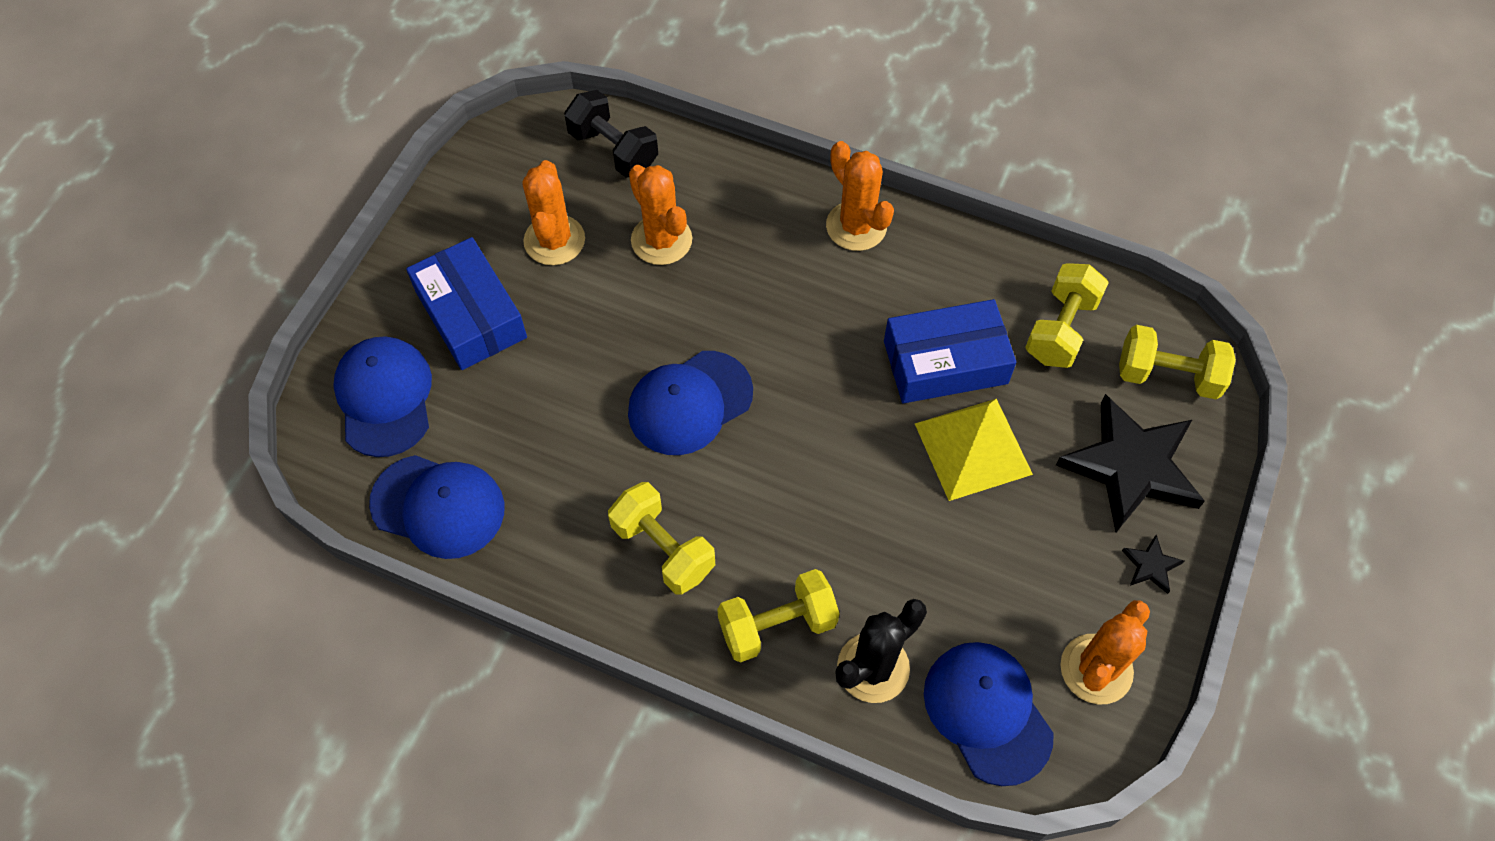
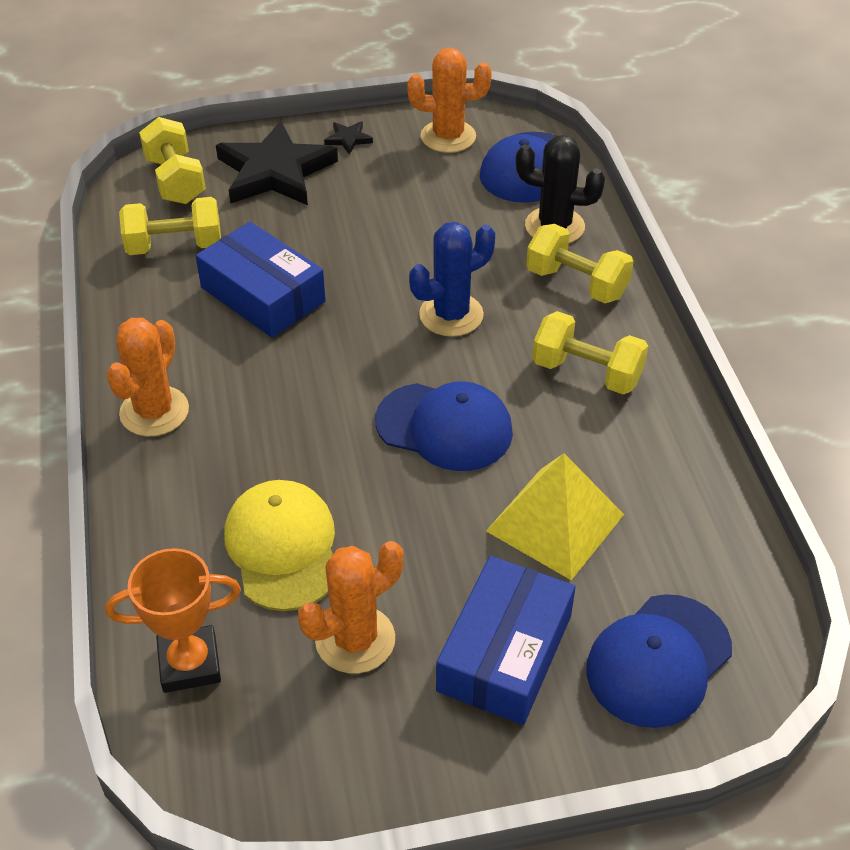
camera: 125 degrees left, 15 degrees down
blue cap [369,455,505,559] -> none
black dumbbell [564,90,658,178] -> orange trophy [105,548,241,693]
yellow dumbbell [608,482,715,595] -> yellow dumbbell turned 75 degrees counterclockwise [533,311,648,395]
orange cactus [629,165,692,265] -> yellow cap [224,480,335,611]
yellow pyramid [915,399,1033,501] -> yellow pyramid moved to [486,453,624,580]
none -> blue cactus [409,222,495,337]

